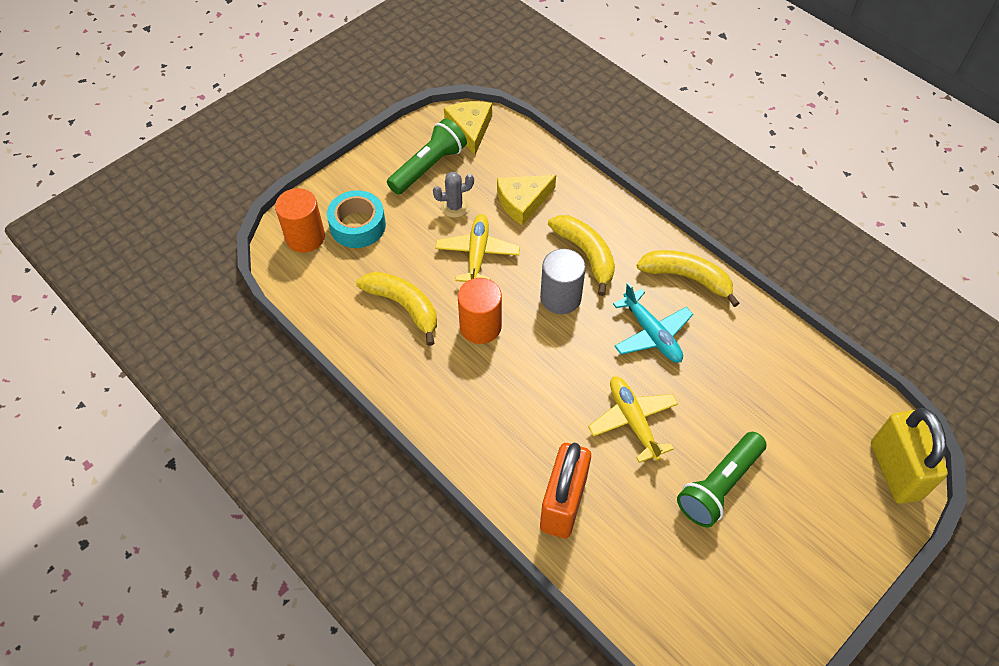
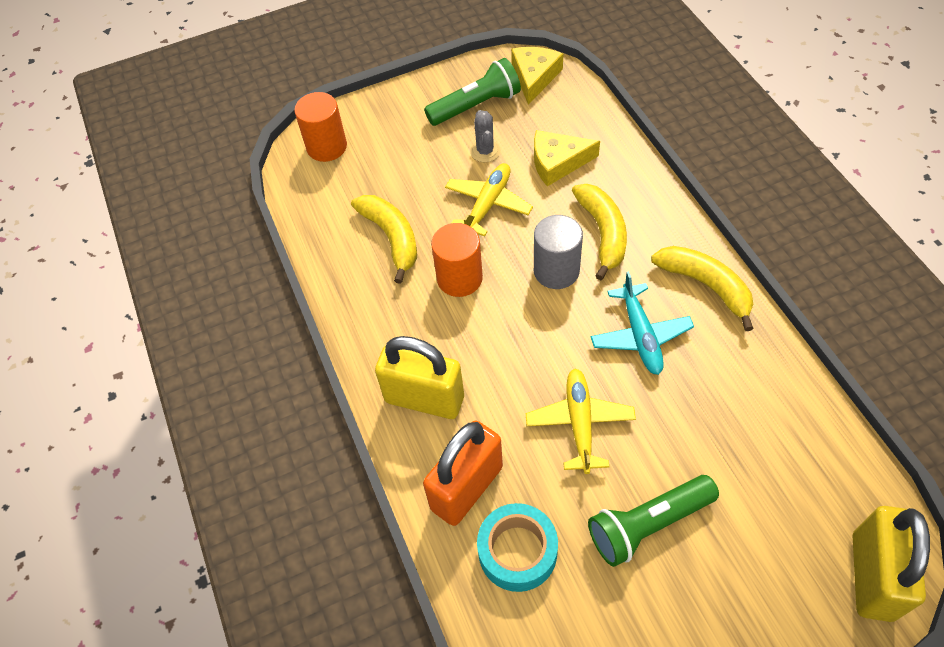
camera: 25 degrees right, 0 degrees up
turquoise tape [327,190,386,248] -> turquoise tape moved to [477,503,558,592]
grey cactus [433,172,474,218] -> grey cactus turned 75 degrees clockwise [470,110,501,162]
none -> yellow padlock [375,336,464,419]

